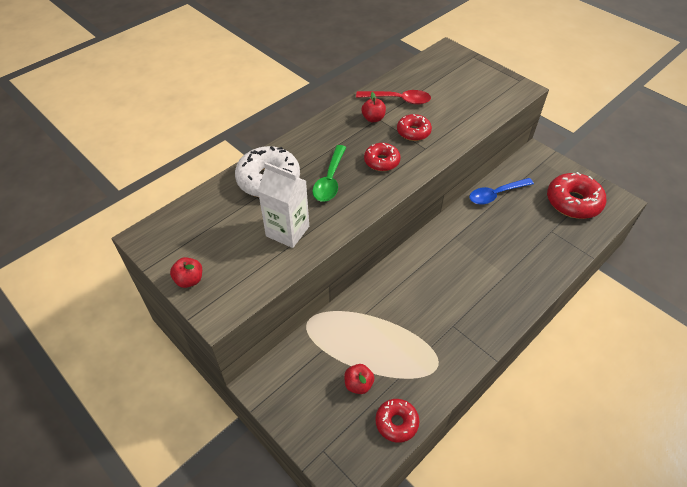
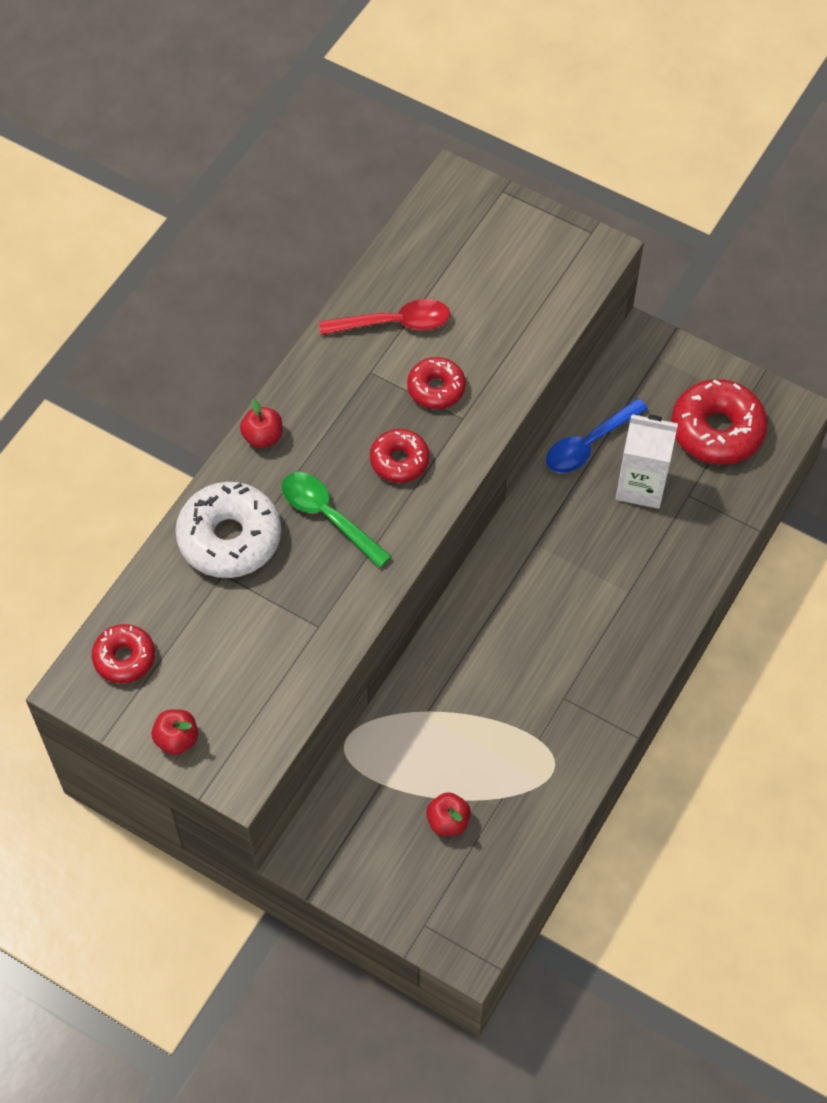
camera: 15 degrees left, 10 degrees up
white carton [258,162,309,248] -> white carton moved to [616,414,678,509]
green spoon [312,145,346,202] -> green spoon turned 135 degrees clockwise [281,472,392,568]
red apple [362,92,386,122] -> red apple moved to [240,399,283,448]
red donut [376,399,419,443] -> red donut moved to [92,624,155,683]

